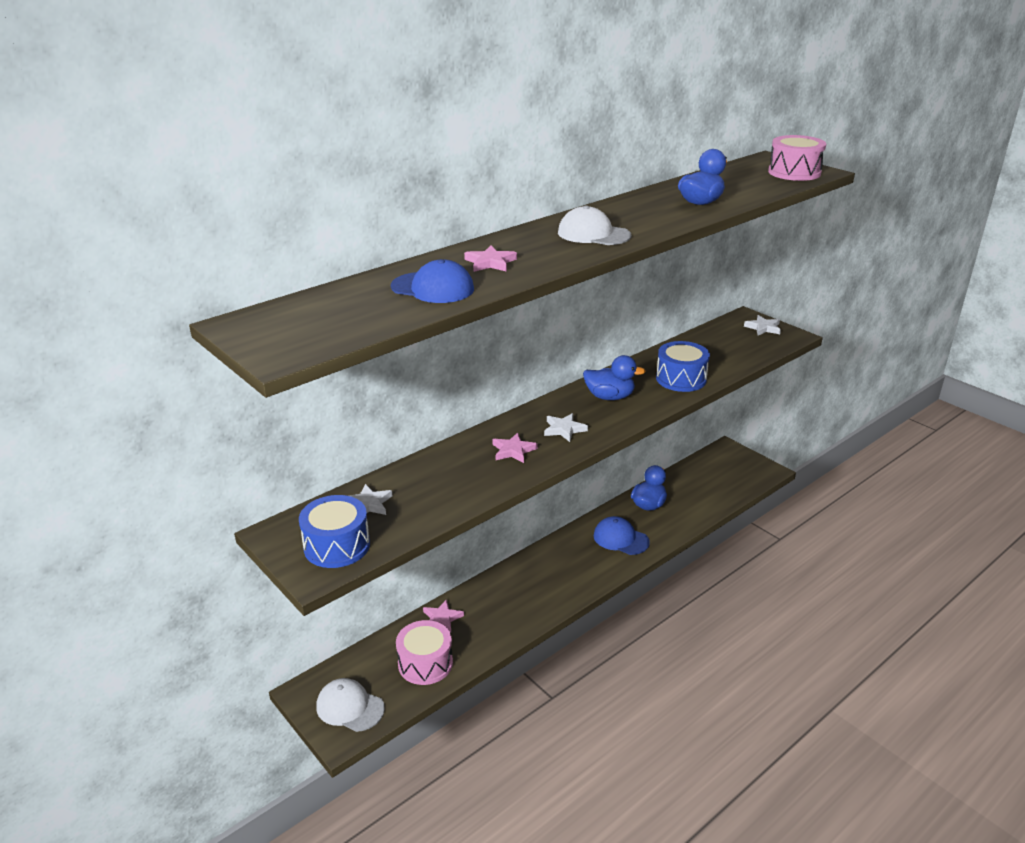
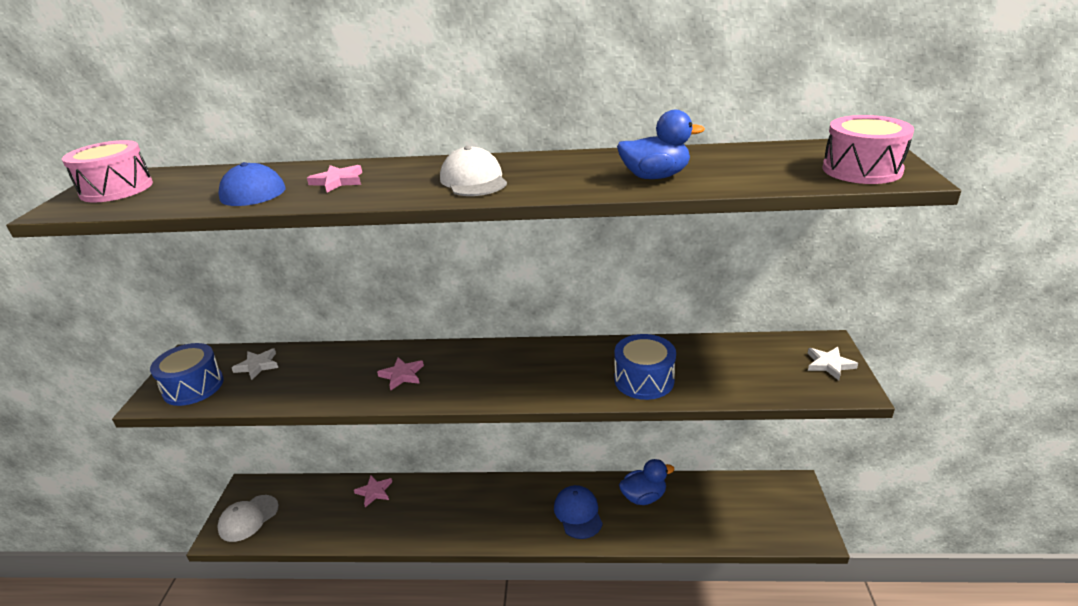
camera: 45 degrees right, 0 degrees up
white cap [316,678,385,732] -> white cap turned 120 degrees counterclockwise [217,495,279,542]
pink drum [396,620,453,685] -> pink drum moved to [62,140,153,202]
white star [544,413,588,442] -> none
blue duck [583,355,646,400] -> none

